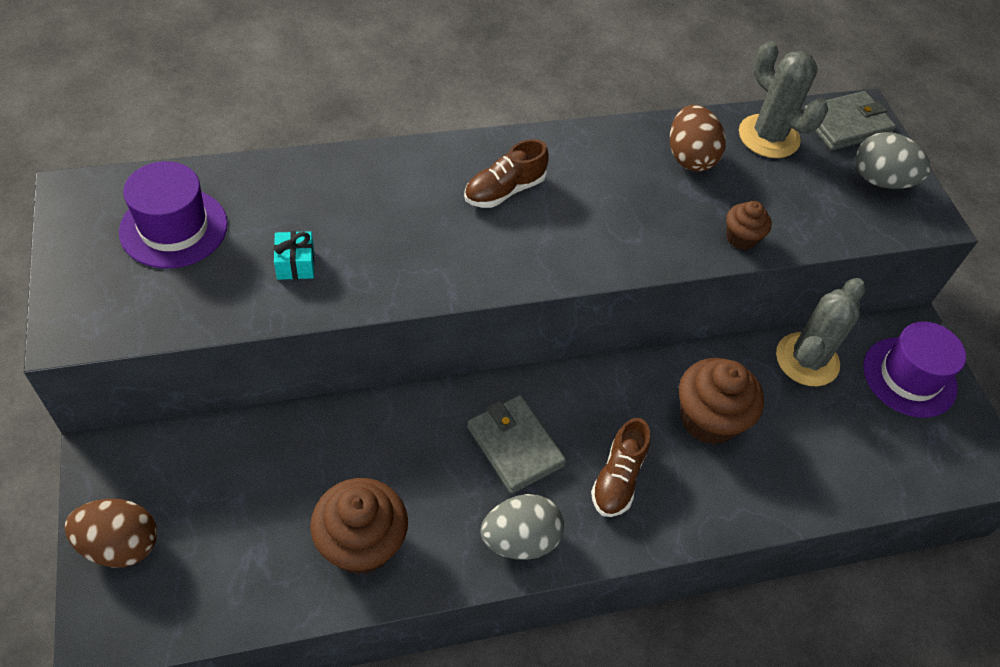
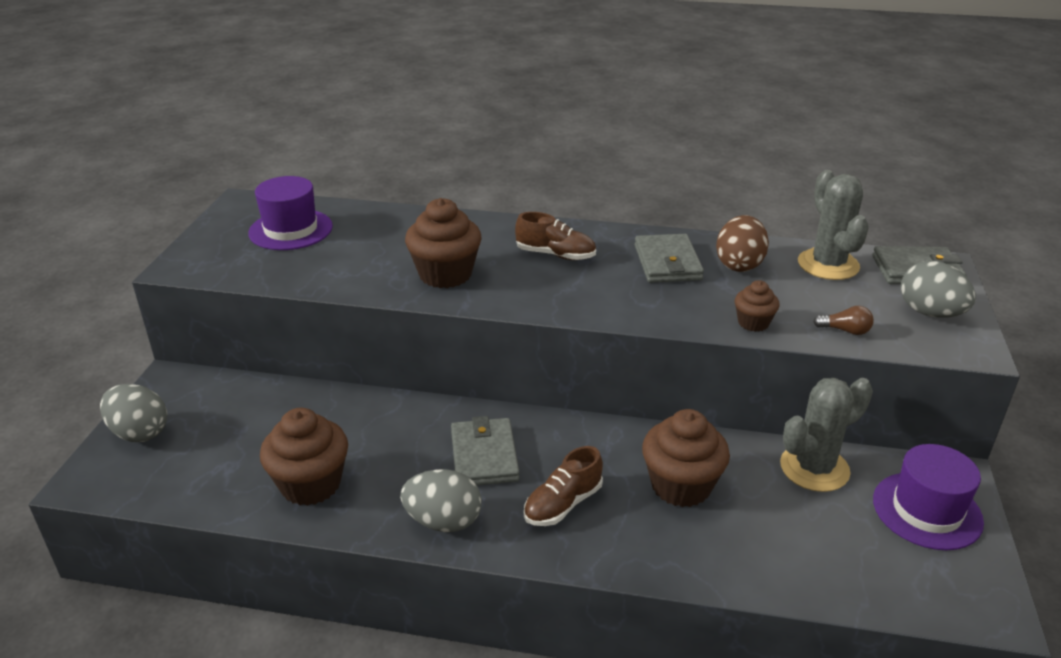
camera: 30 degrees right, 20 degrees down
brown egg [64,499,157,567] -> grey egg [100,384,167,442]
turquoise gift [274,231,314,280] -> none
brown shoe [464,139,549,208] -> brown shoe turned 150 degrees counterclockwise [515,212,596,260]
none -> brown cupcake [405,198,482,288]
none -> grey wallet [635,234,704,283]
none -> brown light bulb [813,306,874,335]

